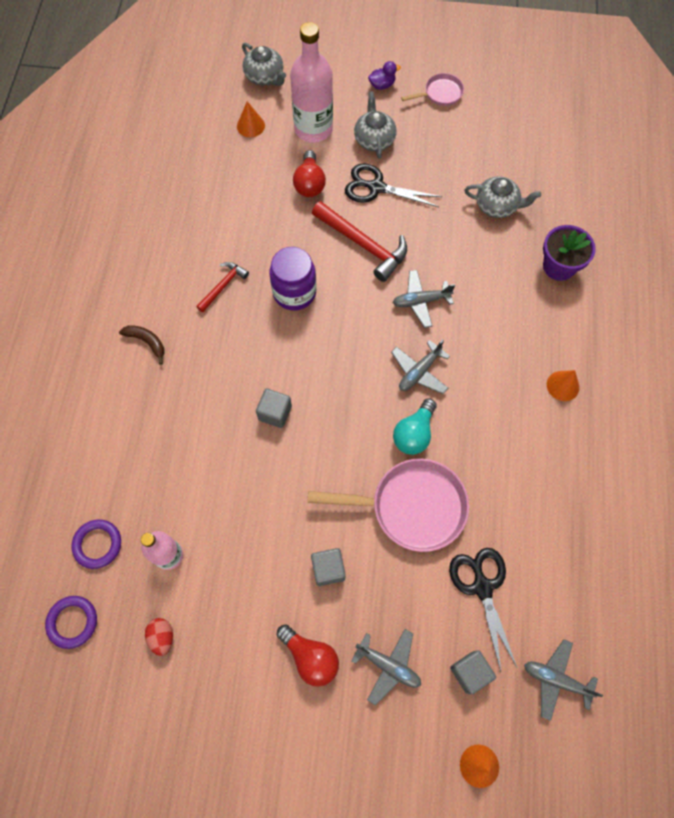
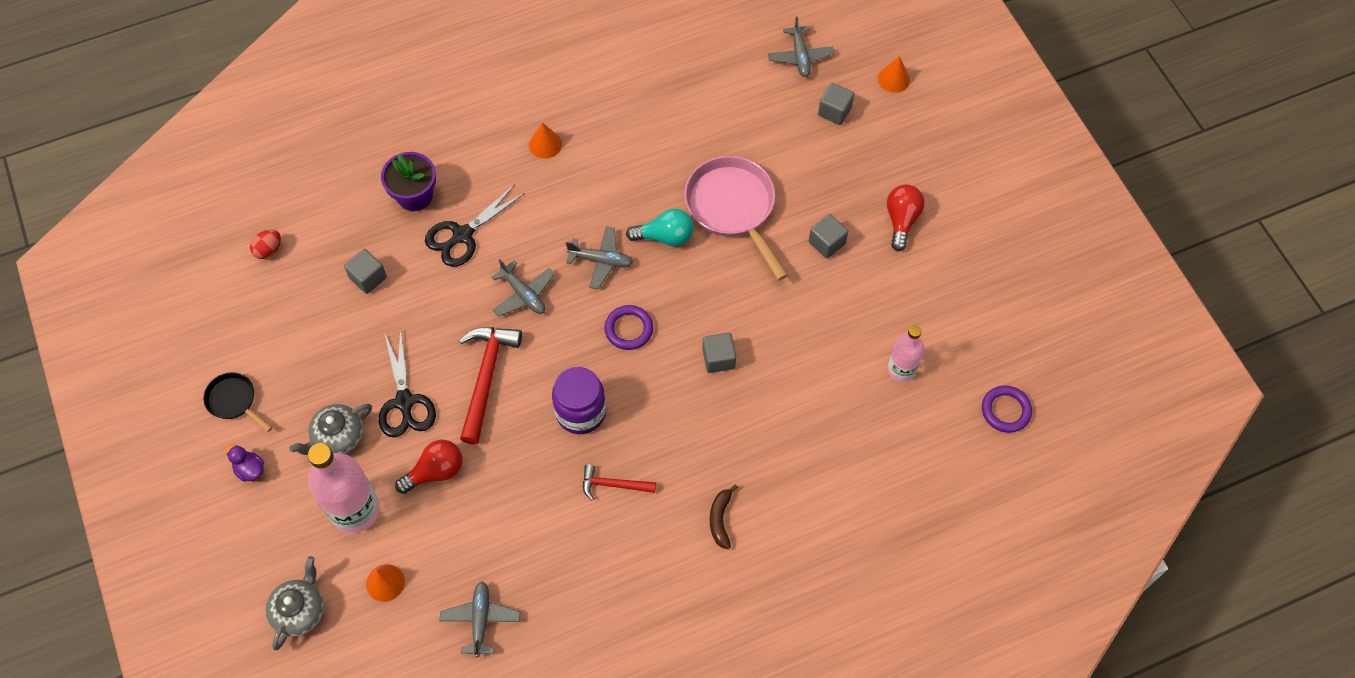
camera: 120 degrees left, 5 degrees down
purple ring [71,520,121,569] -> purple ring moved to [604,305,653,350]
red egg [145,618,173,656] -> red egg moved to [250,230,281,259]
grey plane [351,629,421,706] -> grey plane moved to [439,581,521,657]
pink pan [401,73,464,106] -> black pan [204,372,272,432]
black scissors [449,548,517,672] -> black scissors moved to [425,184,525,267]
grey teapot [464,176,541,218] -> grey cube [344,249,387,294]

